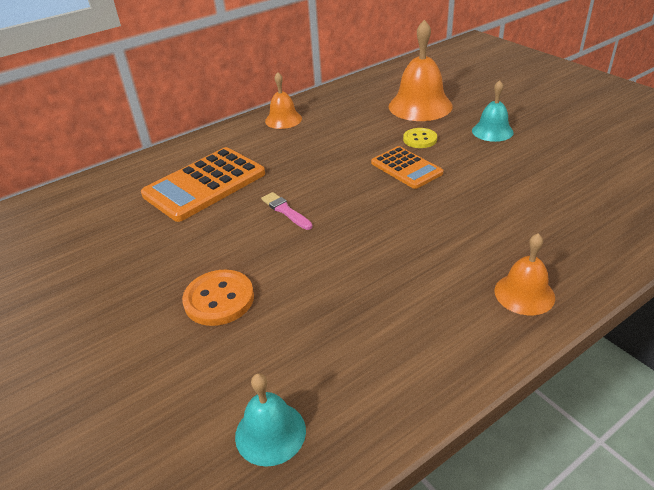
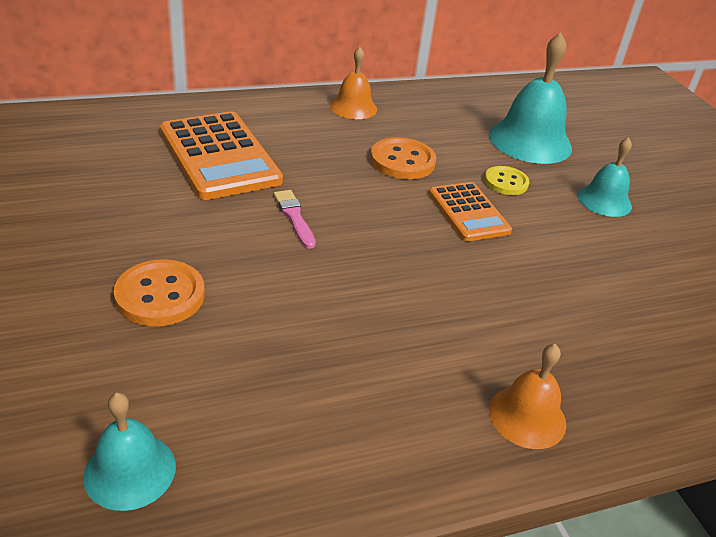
camera: 10 degrees right, 0 degrees up
orange calculator [141,147,265,222] -> orange calculator turned 90 degrees counterclockwise [160,111,283,200]
orange bell [389,20,453,121] -> turquoise bell [489,33,572,164]
none -> orange button [370,137,436,179]

